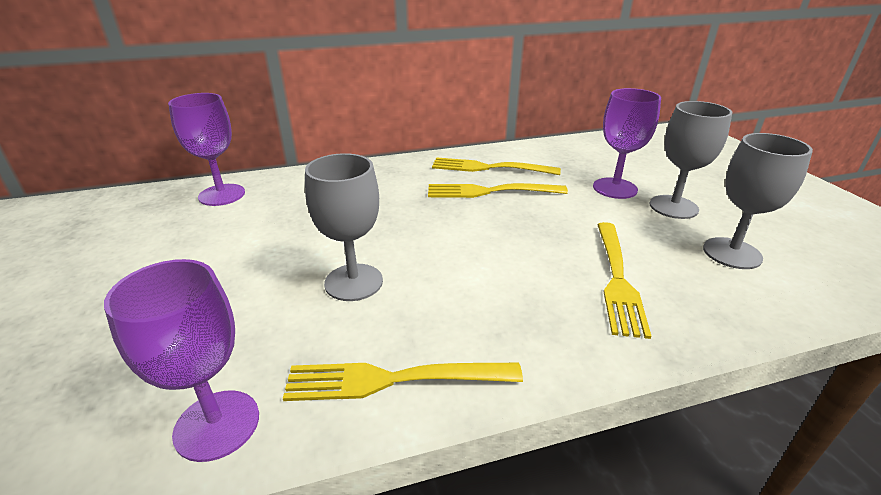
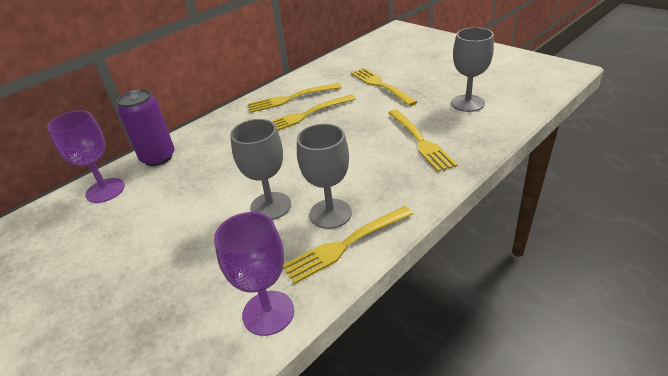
camera: 25 degrees left, 5 degrees up
purple goblet [593,88,661,199] -> yellow fork [351,68,417,106]
grey goblet [650,101,732,219] -> grey goblet moved to [297,123,352,229]
none -> purple can [117,89,175,166]

